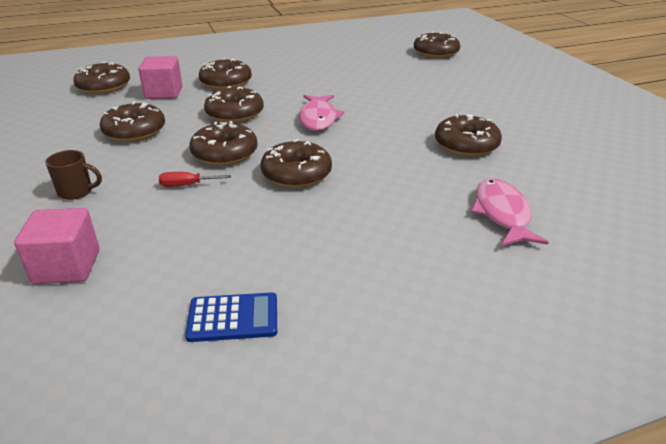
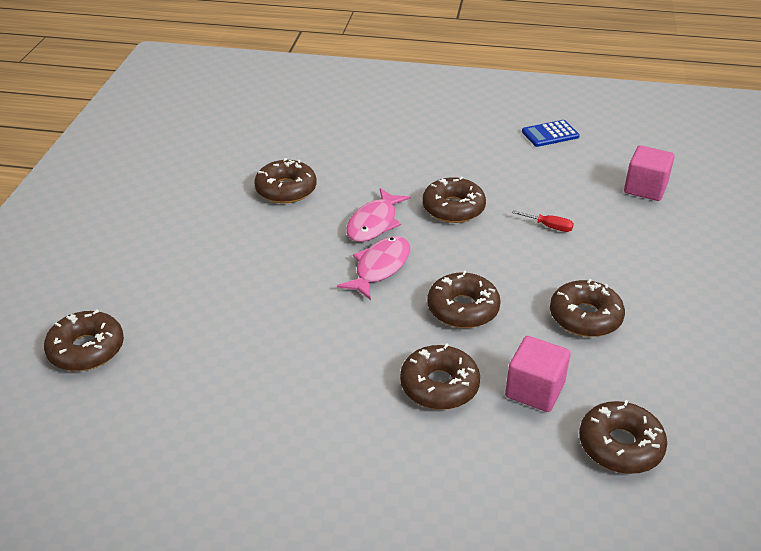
camera: 150 degrees left, 5 degrees up
brown mug [45,150,102,200] -> none
blue calculator [185,292,277,342] -> blue calculator turned 45 degrees counterclockwise [522,120,580,147]
brown donut [190,121,258,166] -> none
pink fish [471,178,549,246] -> pink fish moved to [346,188,411,242]

